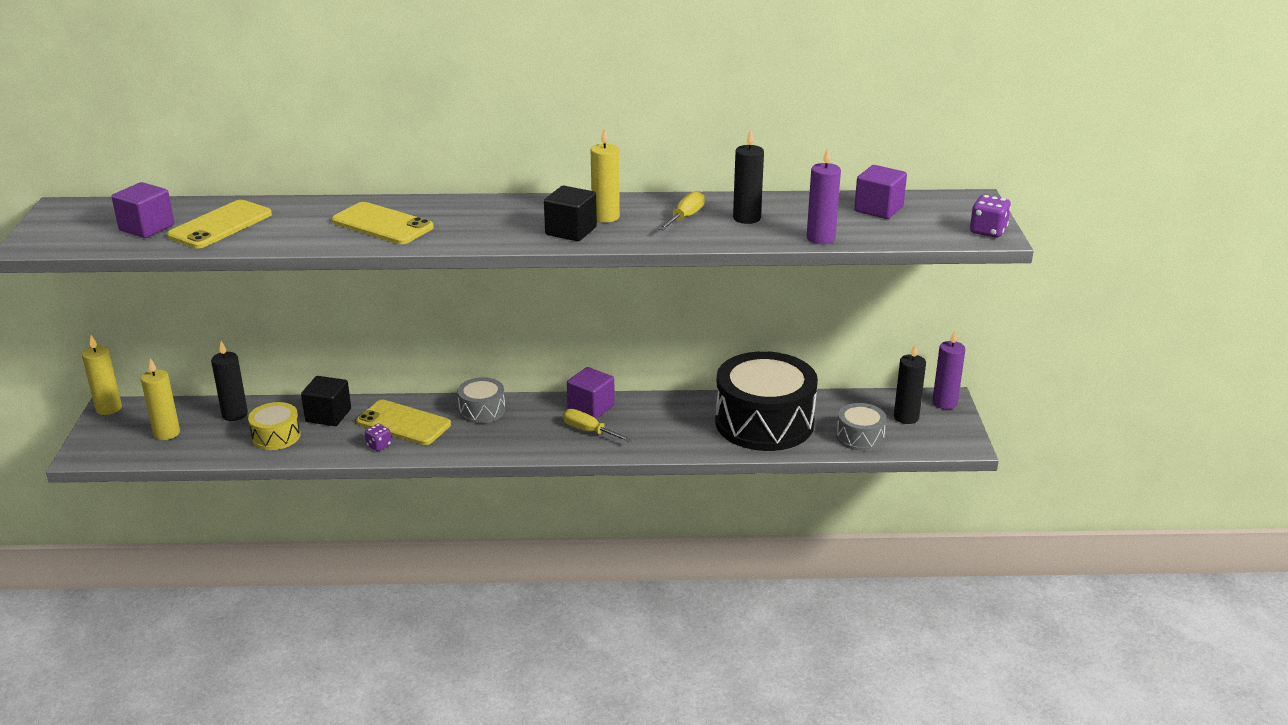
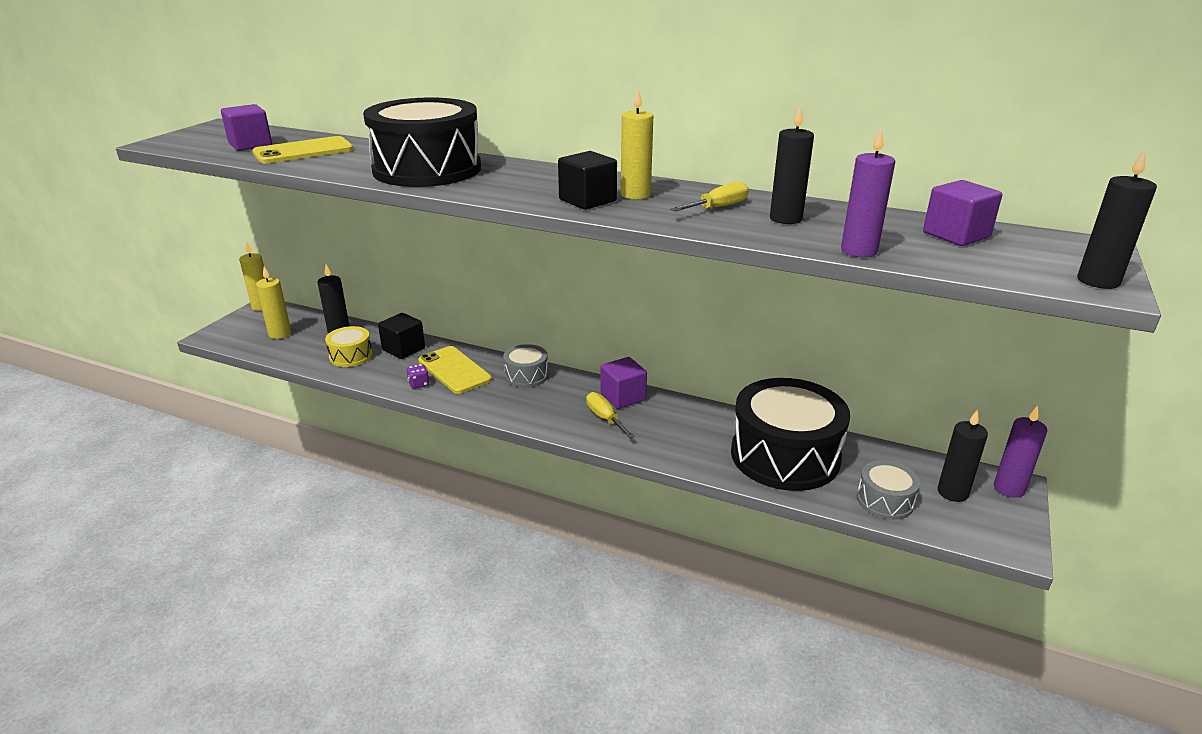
camera: 25 degrees right, 0 degrees up
yellow phone [331,202,434,244] -> black drum [363,97,481,187]
purple dice [970,195,1011,238] -> black candle [1077,150,1157,289]

